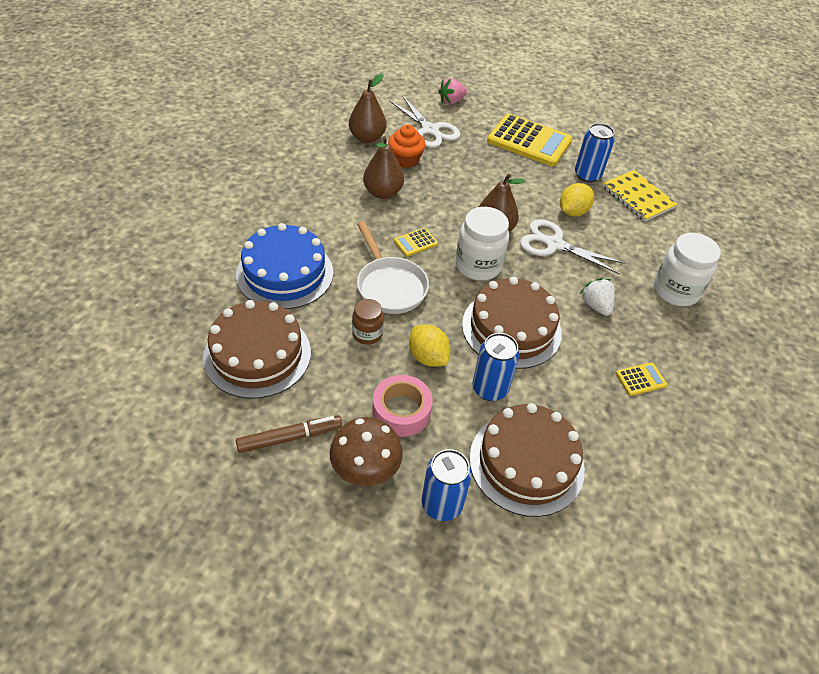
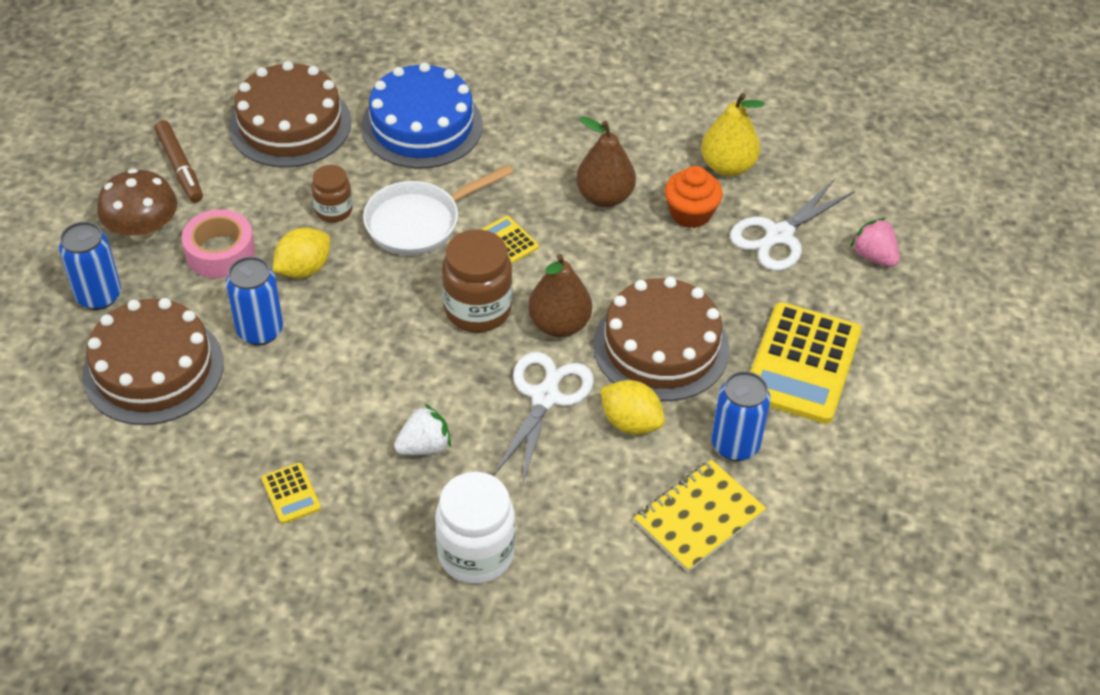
camera: 85 degrees right, 0 degrees up
brown pear [349,74,386,143] -> yellow pear [701,93,764,176]
white jar [456,207,509,281] -> brown jar [442,229,513,332]
brown cake [462,277,562,369] -> brown cake moved to [593,277,730,401]

